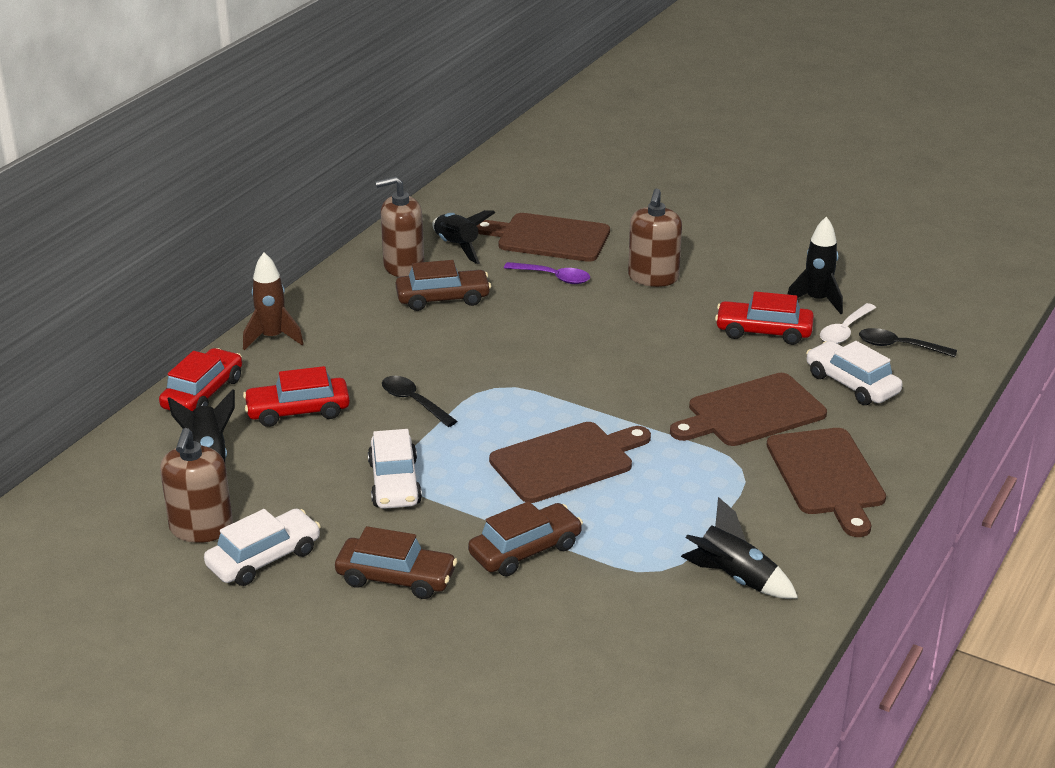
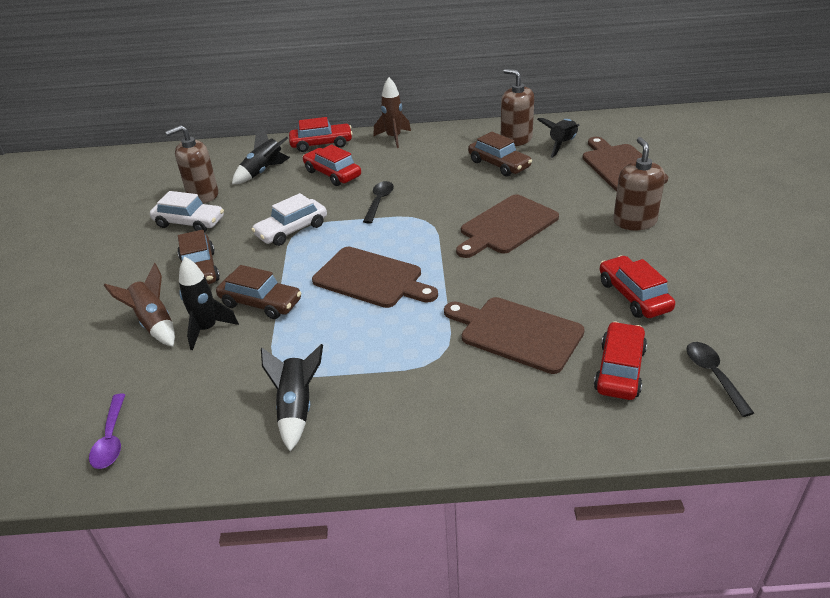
camera: 60 degrees right, 5 degrees up
purple spoon [504,262,590,284] -> purple spoon moved to [89,394,126,469]
brown soap dispenser [628,188,682,287] -> brown soap dispenser turned 105 degrees clockwise [613,137,665,230]
brown cutting board [766,428,886,537] -> brown cutting board moved to [456,194,559,258]
black rocket [787,216,843,314] -> black rocket moved to [179,257,239,350]
white car [806,341,902,405] -> red car [594,321,647,400]
white spoon [820,303,876,344] -> none
none -> brown rocket [103,263,175,347]

